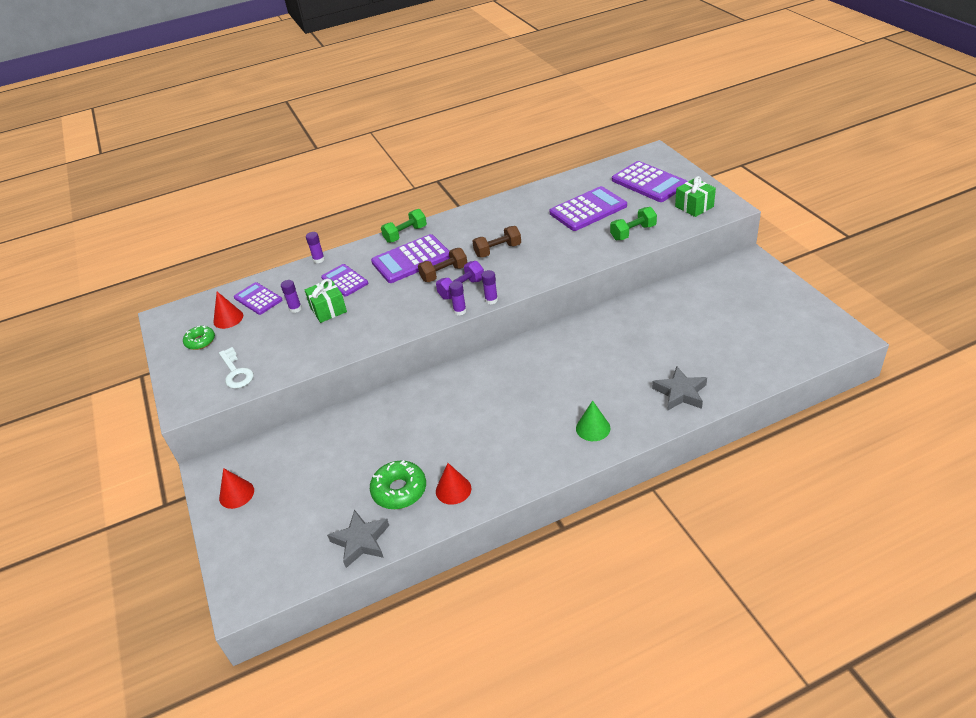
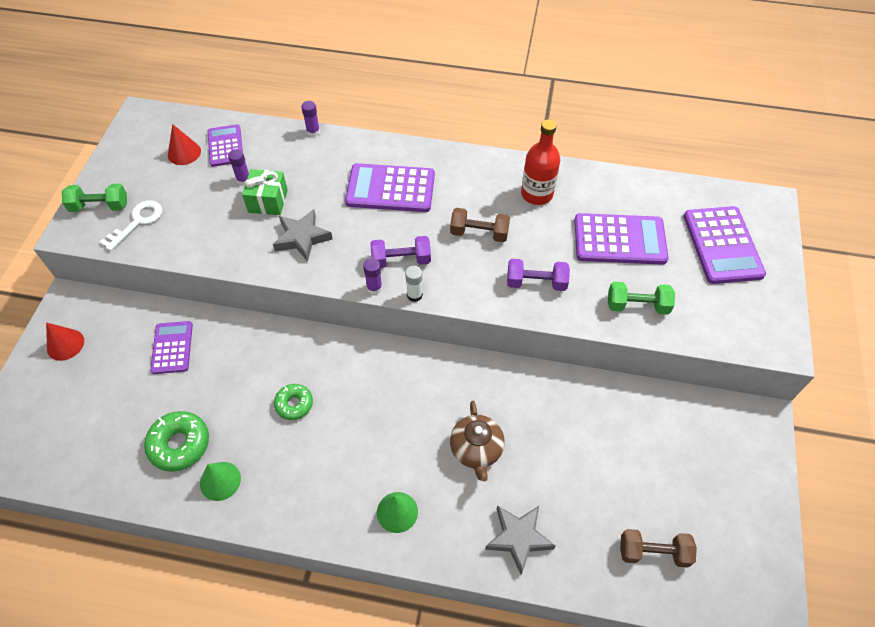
camera: 30 degrees right, 15 degrees up
green donut [183,326,215,350] -> green donut moved to [274,384,313,420]
white key [219,347,254,389] -> white key turned 150 degrees counterclockwise [100,201,162,251]
purple calculator [321,264,368,297] -> purple calculator moved to [150,321,193,374]
grey star [327,510,389,568] -> grey star moved to [273,209,333,262]
green dumbbell [381,209,427,243] -> green dumbbell moved to [62,184,127,212]
brown dumbbell [418,248,467,282] -> brown dumbbell moved to [620,529,697,568]
red cone [436,463,471,505] -> green cone [200,462,241,501]
purple glue stick [482,270,498,305] -> white glue stick [405,266,423,302]
green gift [675,176,716,217] -> none
none -> brown teapot [450,401,505,482]
none -> purple dumbbell [507,259,570,291]
none -> red bottle [521,120,560,205]

